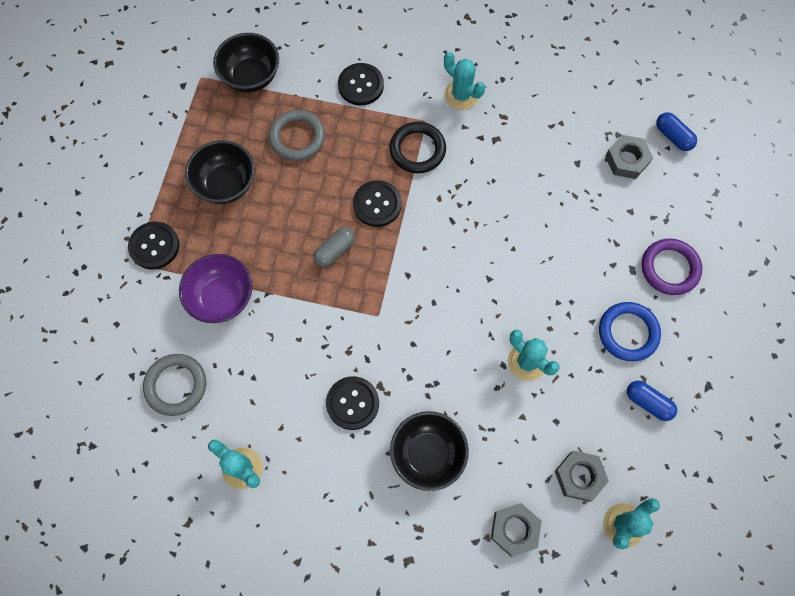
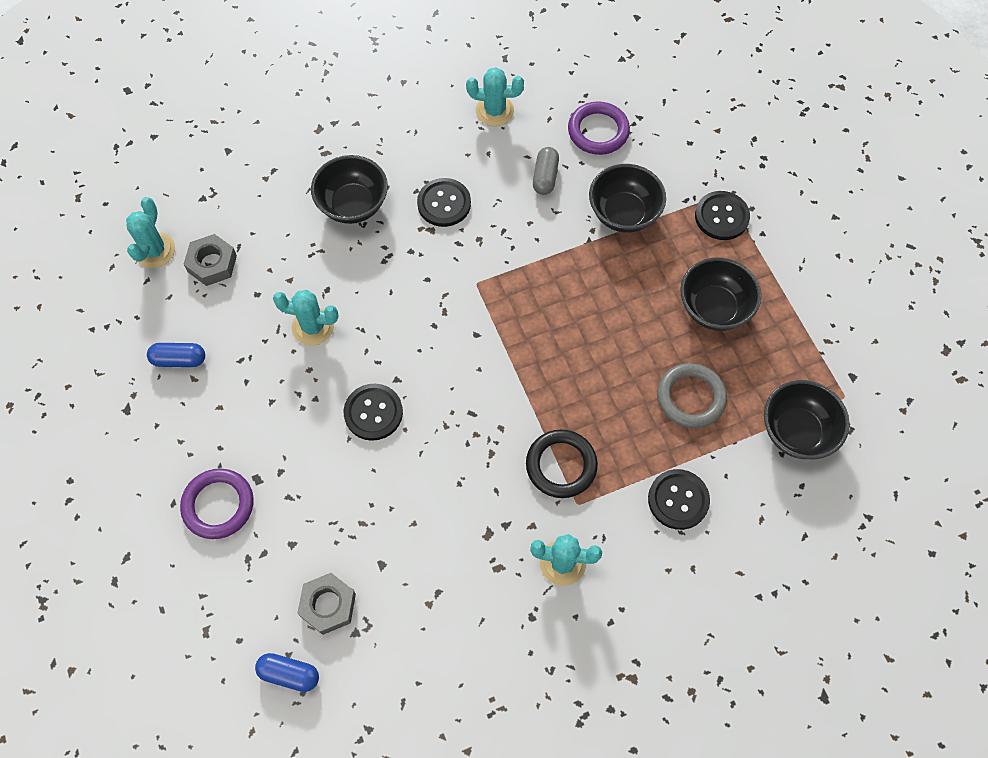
camera: 145 degrees right, 5 degrees down
grey ring [143,354,206,416] -> purple ring [568,101,630,155]
purple bowl [179,254,252,323] -> black bowl [589,164,666,233]
grey capsule [313,227,355,267] -> grey capsule moved to [533,147,559,195]
black button [353,180,402,227] -> black button moved to [343,383,403,441]
grey nut [491,503,542,557] -> none
blue ring [599,302,661,362] -> none

